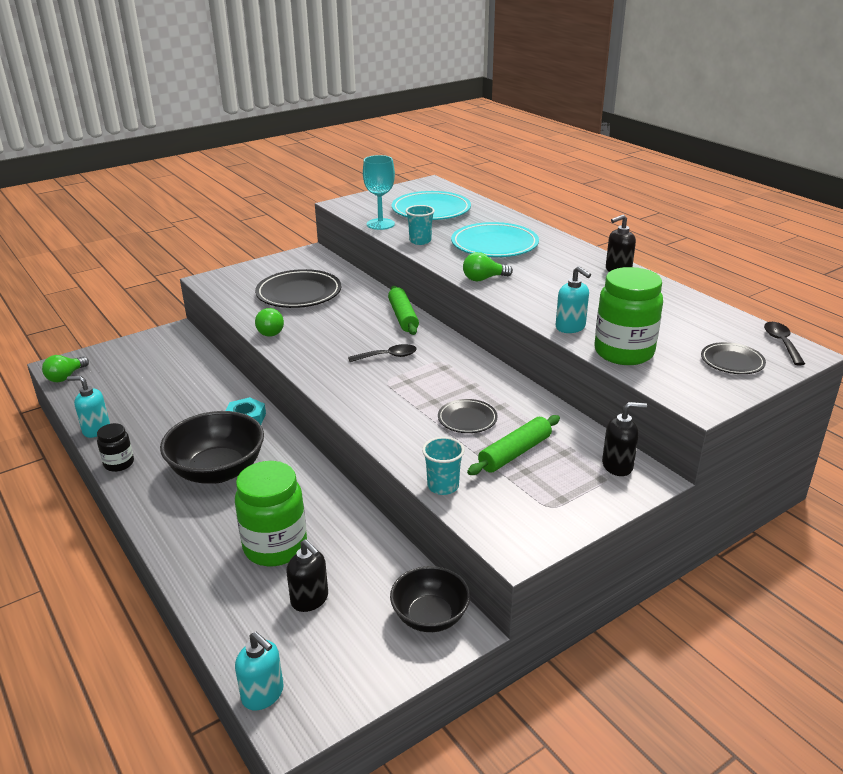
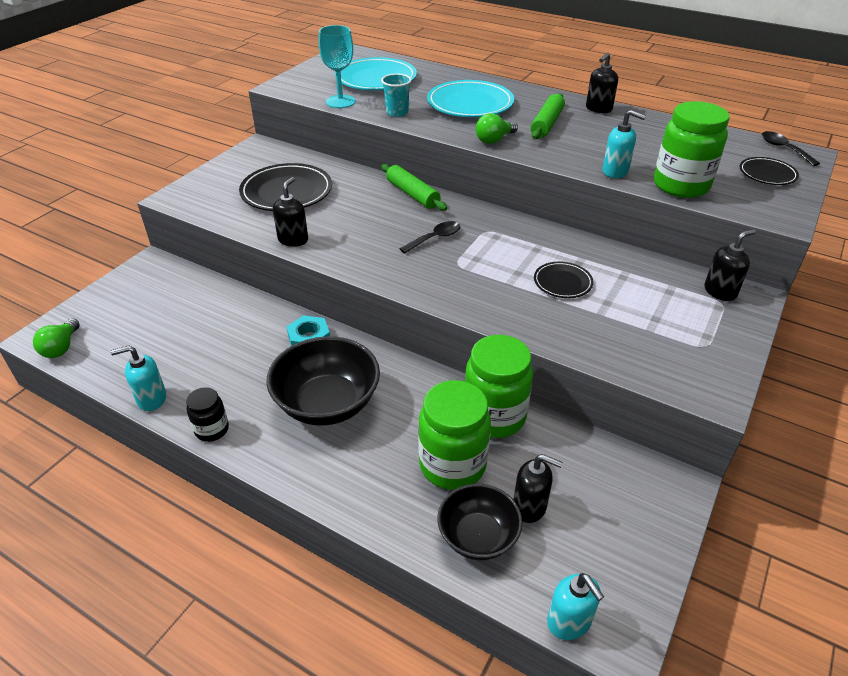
camera: 25 degrees left, 10 degrees up
turquoise soap dispenser [235,632,284,710] -> turquoise soap dispenser turned 45 degrees clockwise [547,573,604,640]
green light bulb [255,308,284,337] -> black soap dispenser [273,177,308,247]
black bowl [390,566,470,632] -> black bowl moved to [437,484,523,560]
turquoise cup [422,437,464,495] -> none
green rolling pin [467,415,560,475] -> green rolling pin moved to [530,93,565,140]
none -> green jar [465,335,533,438]

